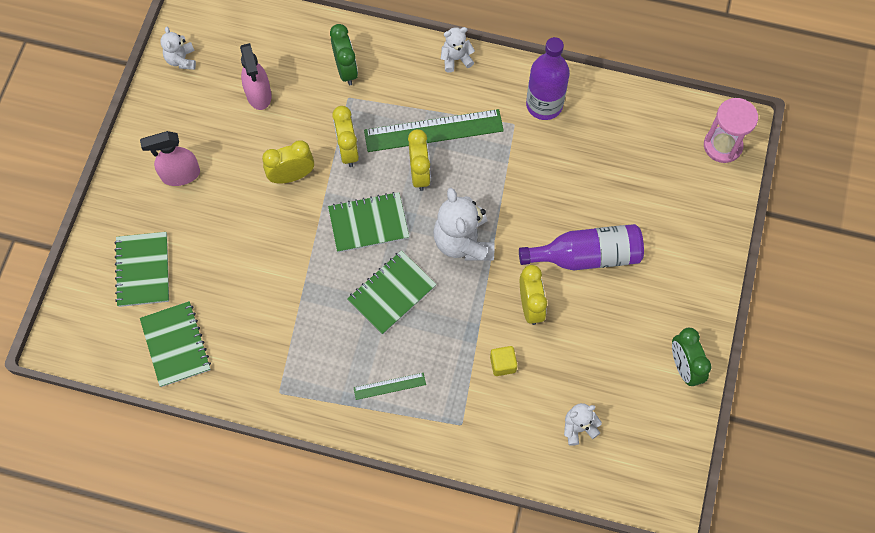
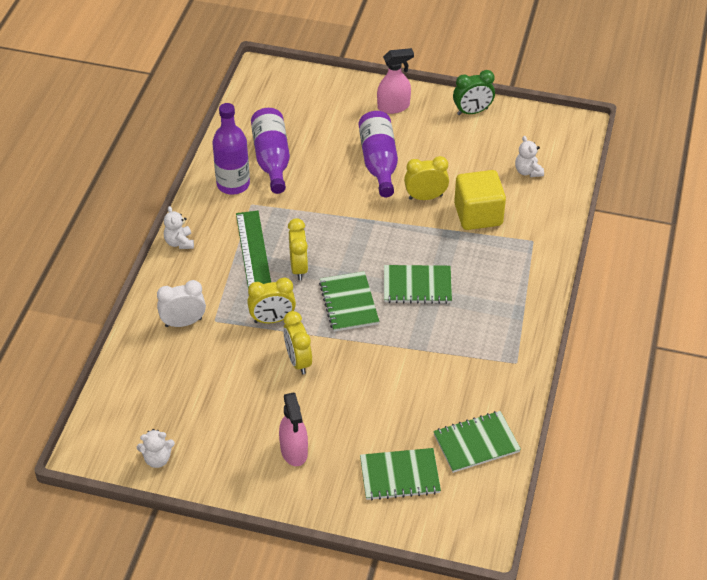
camera: 90 degrees left, 20 degrees down
pink spray bottle [240,43,271,110] -> pink spray bottle moved to [377,48,414,114]
green clock [330,24,358,85] -> white clock [157,280,206,327]
green notebook [347,250,437,335] -> green notebook turned 45 degrees counterclockwise [384,265,452,304]
green ruler [354,373,426,400] -> none
yellow clock [408,129,431,191] -> yellow clock turned 90 degrees clockwise [288,218,308,280]
white teddy bear [433,188,494,260] -> none
yellow cube [490,346,517,376] -> yellow cube [454,170,506,230], size x2.17
pink hourglass [704,98,758,163] -> none
none -> purple bottle [251,108,290,194]

